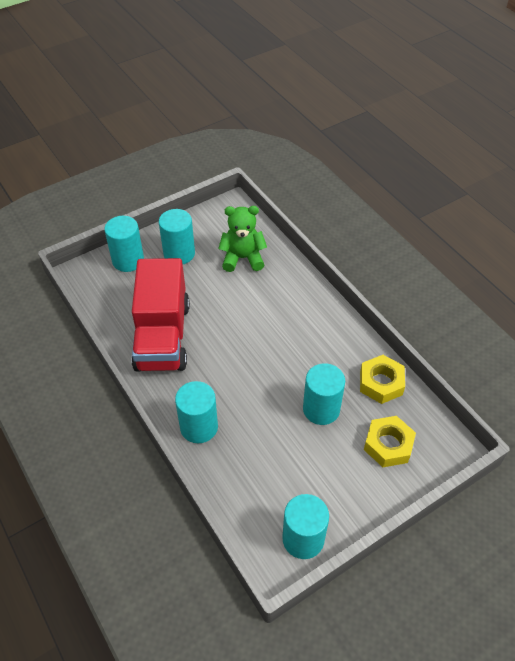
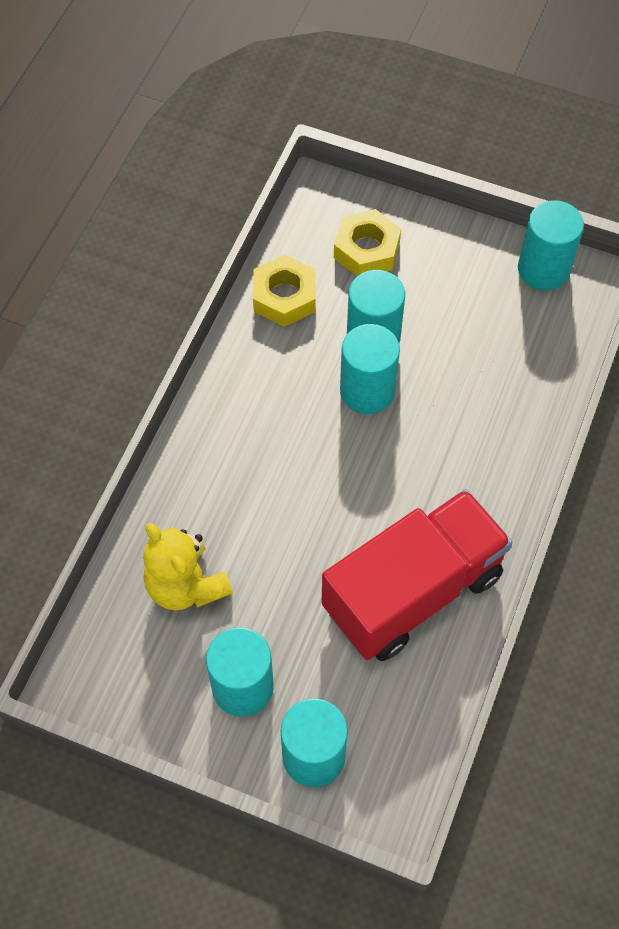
camera: 125 degrees left, 10 degrees up
turquoise cylinder [175,381,218,443] -> turquoise cylinder moved to [340,324,400,414]
green teddy bear [218,206,267,272] -> yellow teddy bear [143,523,233,610]

